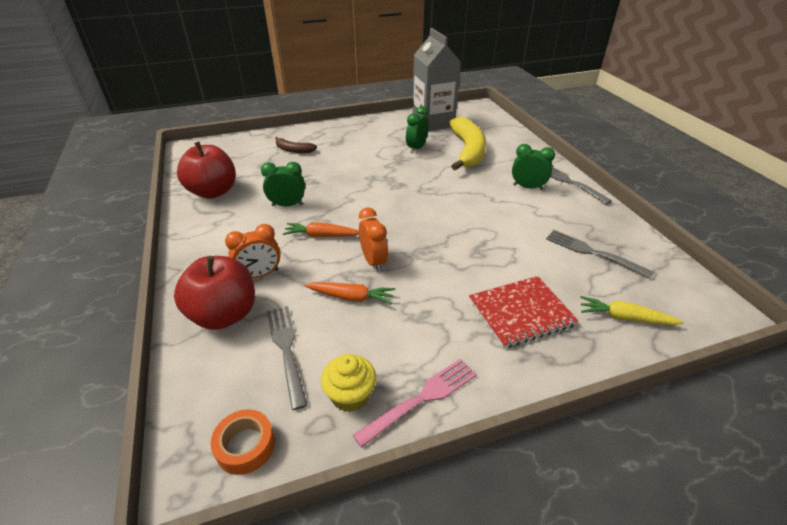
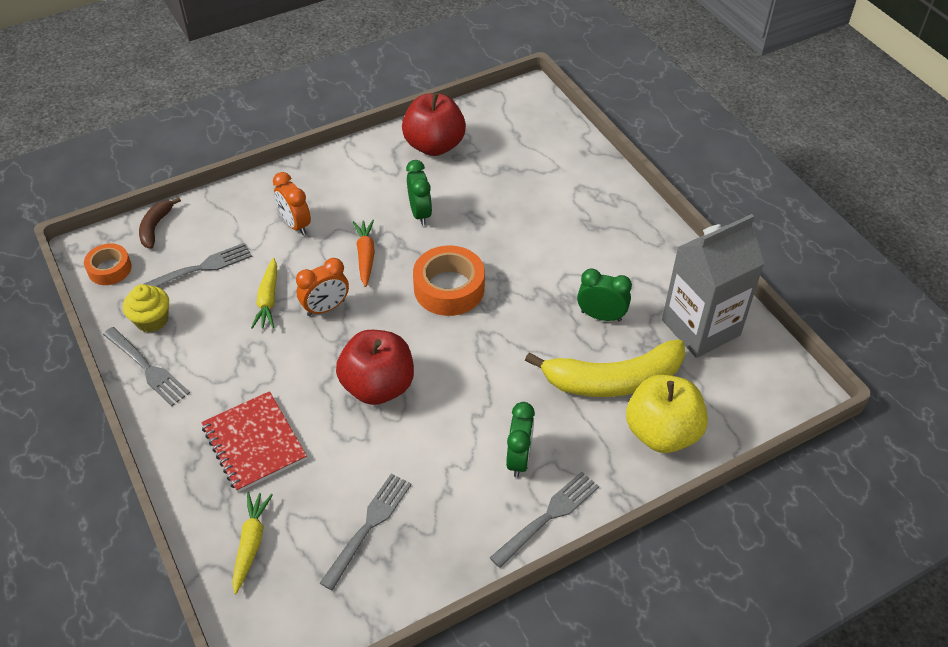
camera: 80 degrees right, 10 degrees up
red apple [174,256,255,330] -> red apple moved to [336,330,414,405]
brown banana [275,137,317,153] -> brown banana moved to [139,197,181,249]
orange carrot [305,282,395,305] -> yellow carrot [251,258,277,329]
pink fork [353,359,477,448] -> grey fork [103,327,190,406]
none -> orange tape [413,245,485,316]
none -> yellow apple [626,375,708,453]

